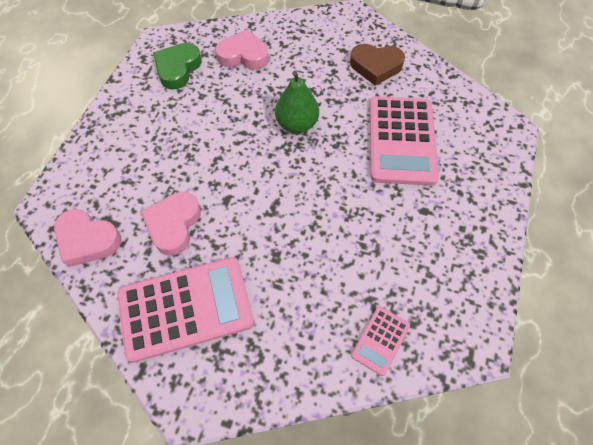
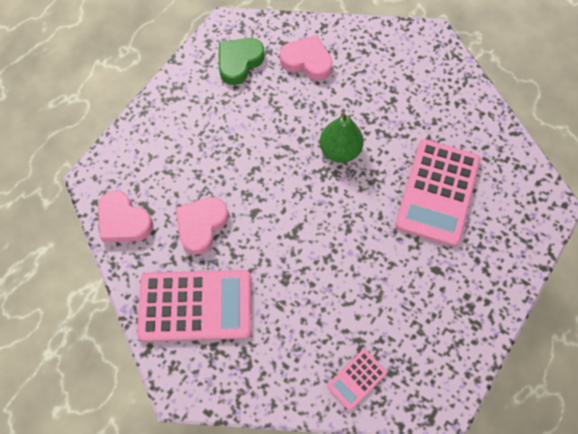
camera: 15 degrees right, 5 degrees up
brown heart [350,44,405,85] -> none

